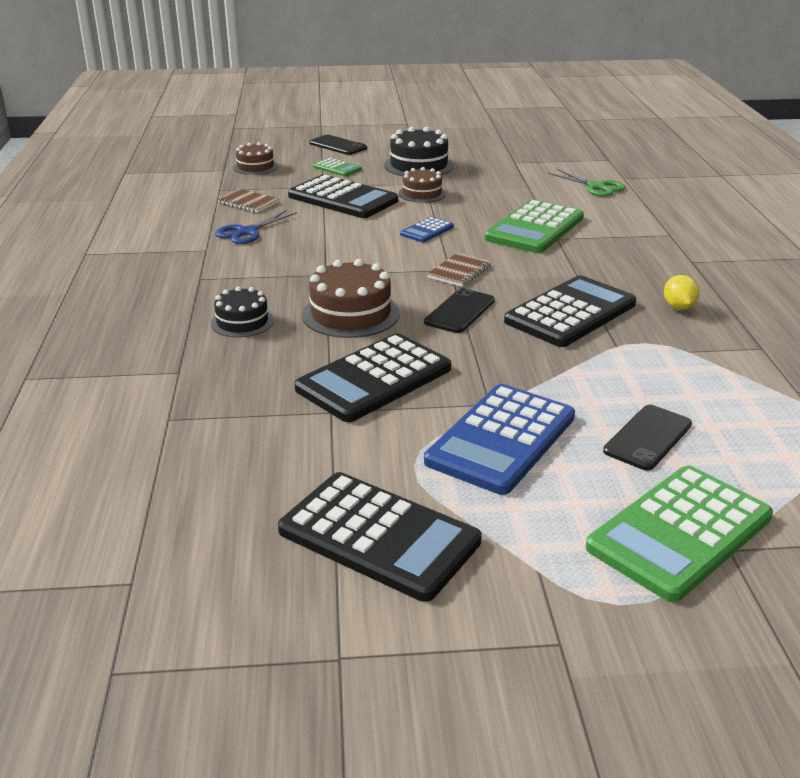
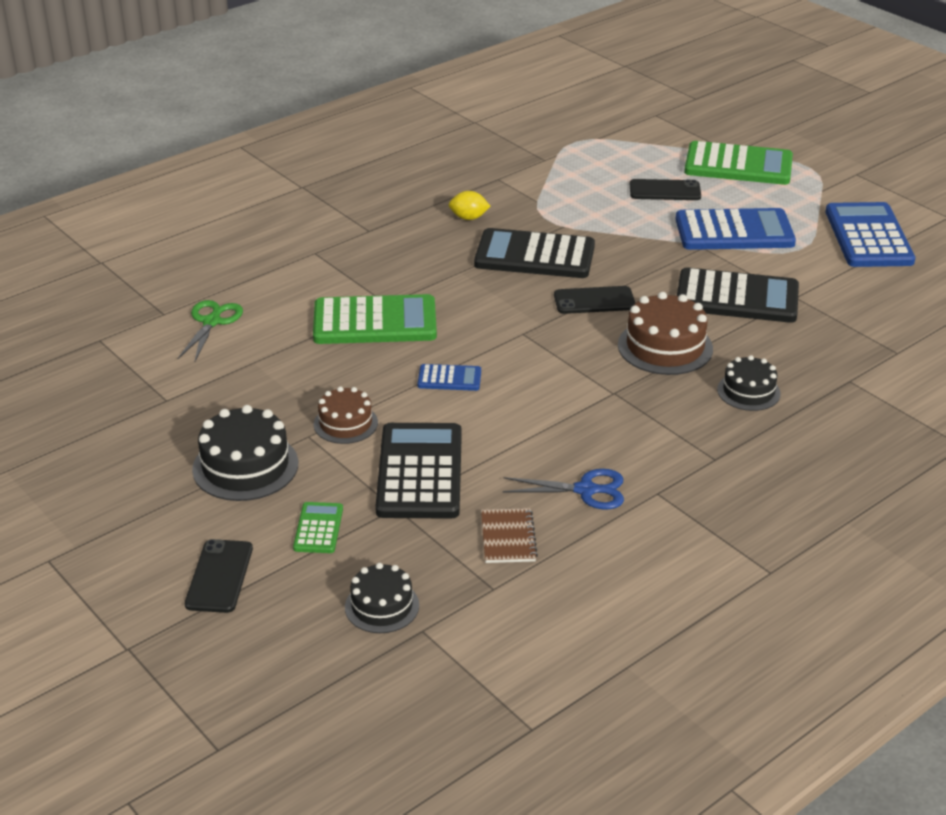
camera: 125 degrees left, 5 degrees up
brown cake [233,142,278,175] -> black cake [345,563,419,633]
black calculator [278,472,482,602] -> blue calculator [825,202,915,267]
brown notebook [427,253,491,287] -> none
yellow lemon [664,275,699,310] -> yellow lemon turned 45 degrees clockwise [449,191,491,220]

